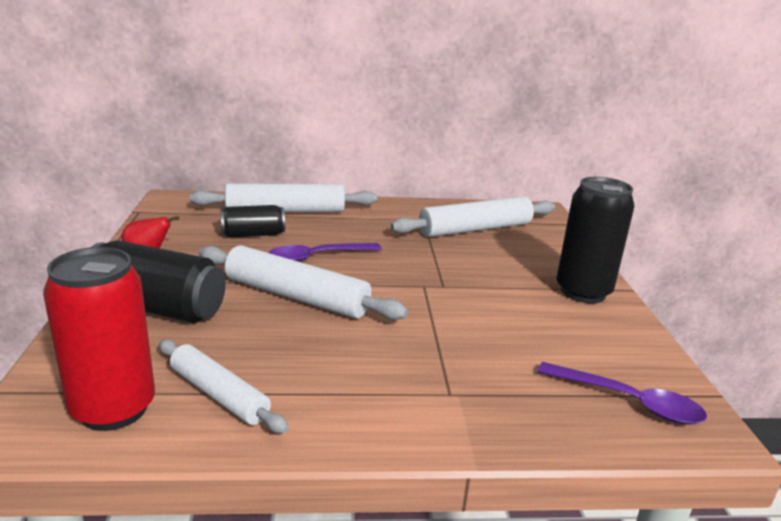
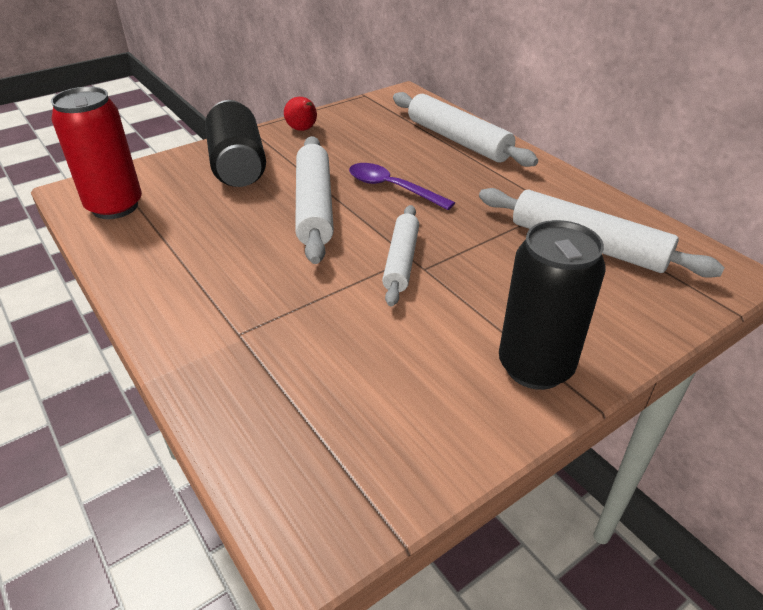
camera: 60 degrees right, 15 degrees up
white rolling pin [159,339,289,433] -> white rolling pin moved to [382,205,419,306]
black can [220,205,285,238] -> none
purple spoon [537,362,707,425] -> none

